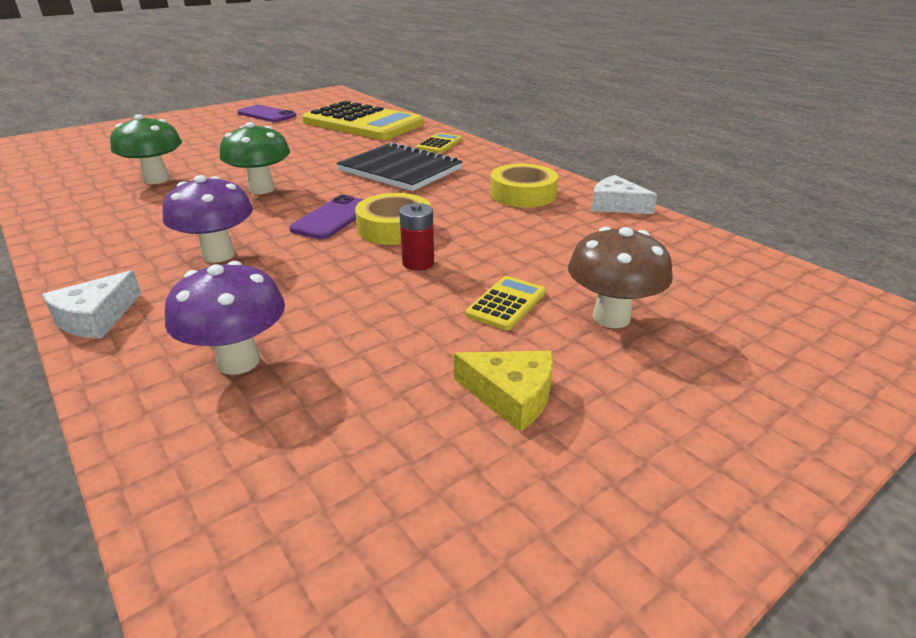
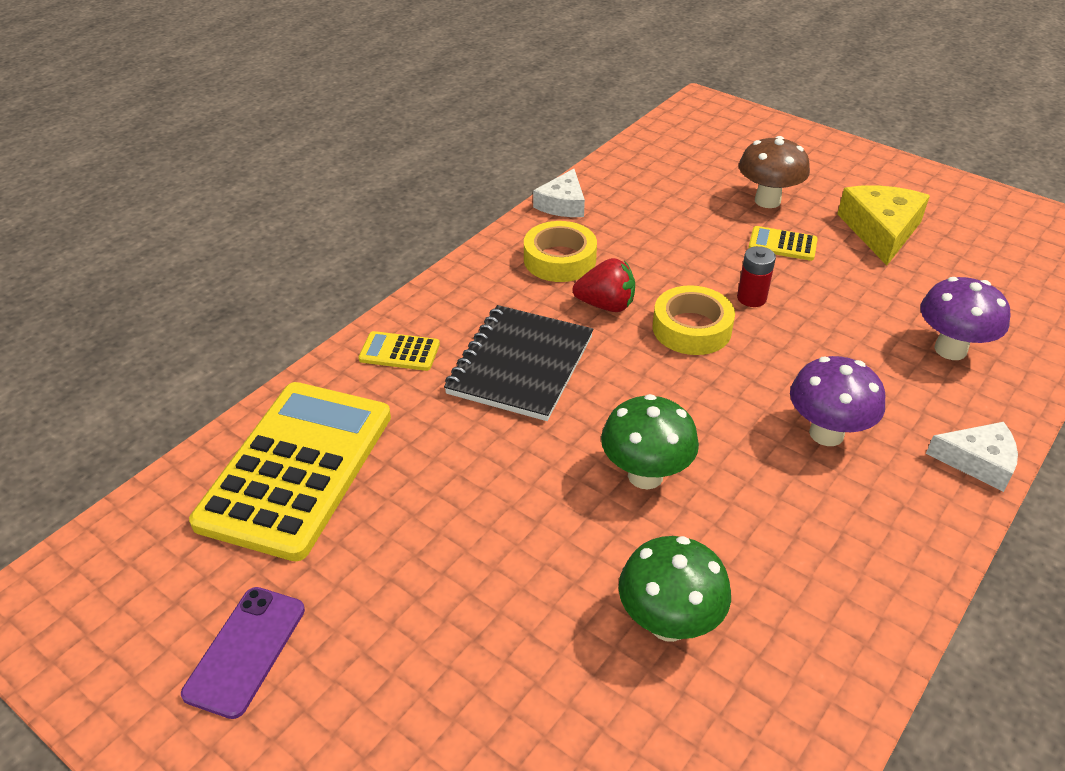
camera: 105 degrees left, 10 degrees up
purple phone [289,195,364,239] -> none
yellow cheese [454,351,553,432] -> yellow cheese [837,185,930,265], size x1.52
none -> red strawberry [573,258,635,312]

